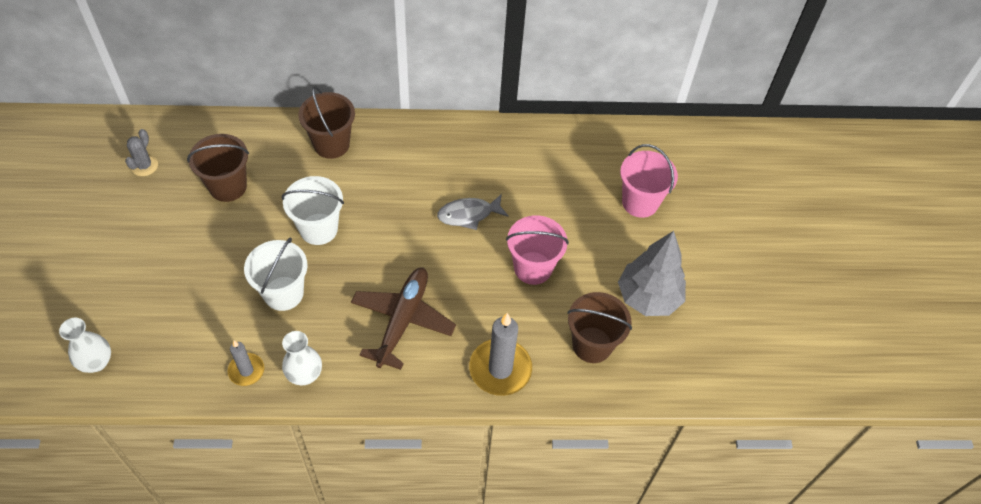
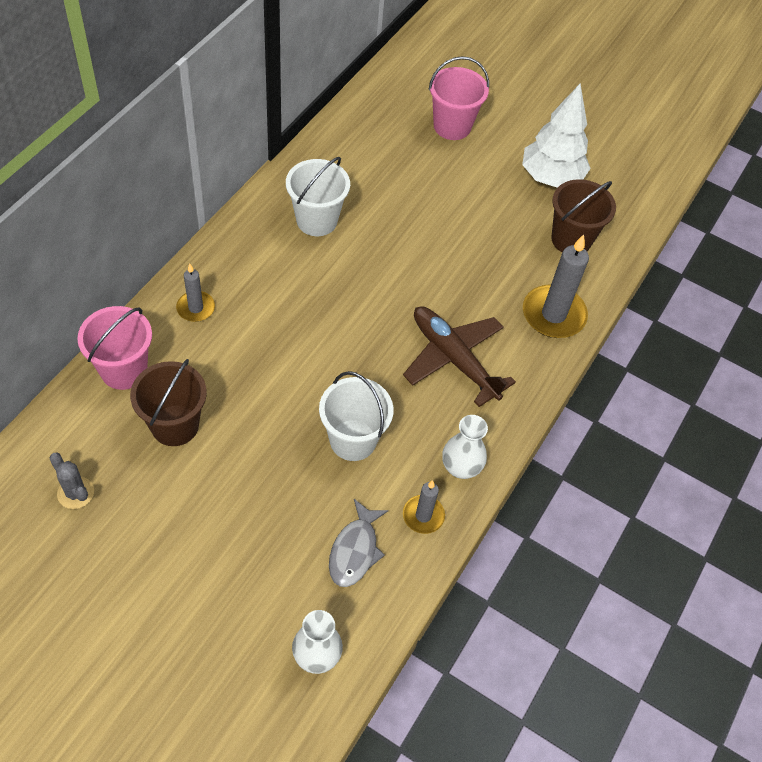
camera: 60 degrees left, 0 degrees up
white bucket [282,176,344,245] -> white bucket moved to [286,157,350,236]
brown bucket [298,86,355,159] -> grey candle [176,264,215,322]
grey fish [437,194,509,230] -> grey fish moved to [329,499,389,587]
pink bucket [506,215,569,285] -> pink bucket moved to [77,306,152,390]
grey tree [618,231,686,316] -> white tree [522,84,591,188]

